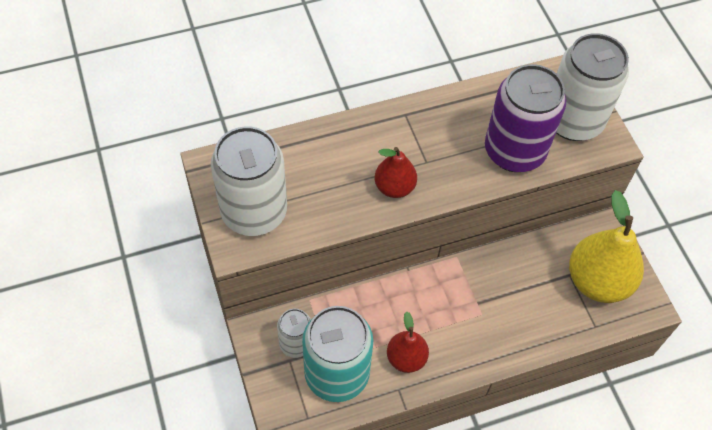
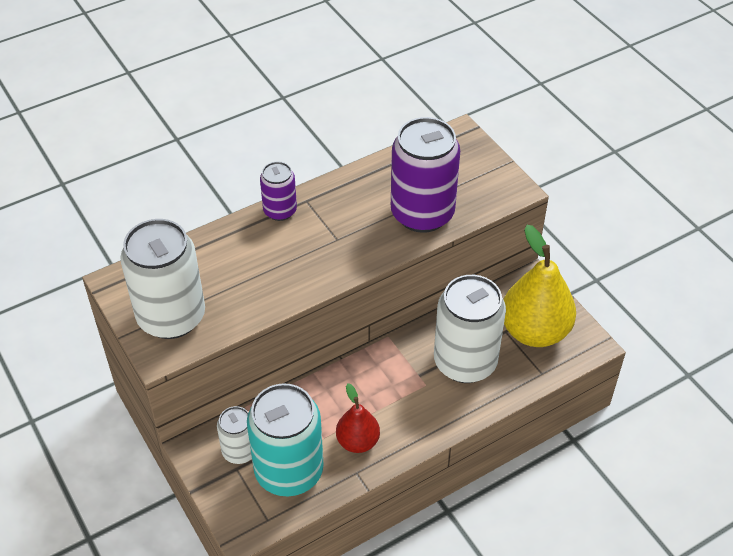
camera: 10 degrees left, 10 degrees down
red pear [375,147,417,198] -> none
white can [556,33,629,141] -> white can moved to [434,275,506,383]
none -> purple can [260,162,297,221]

